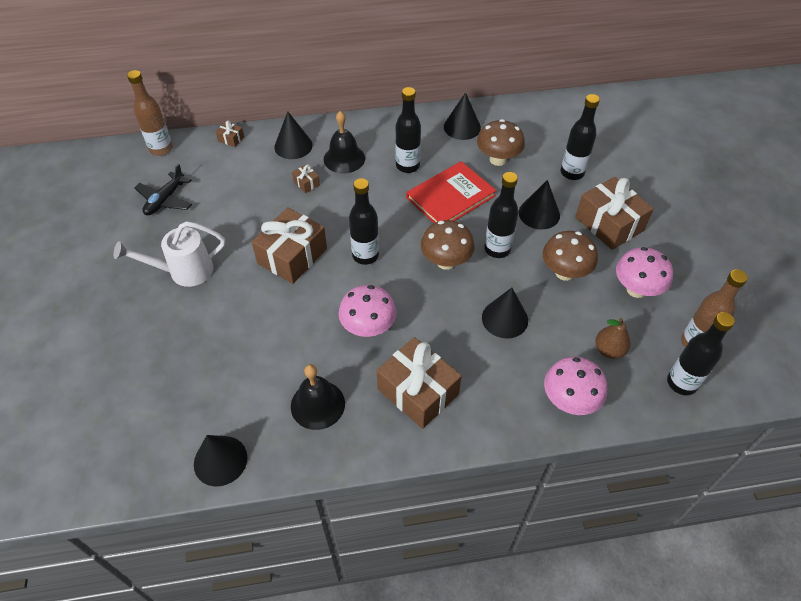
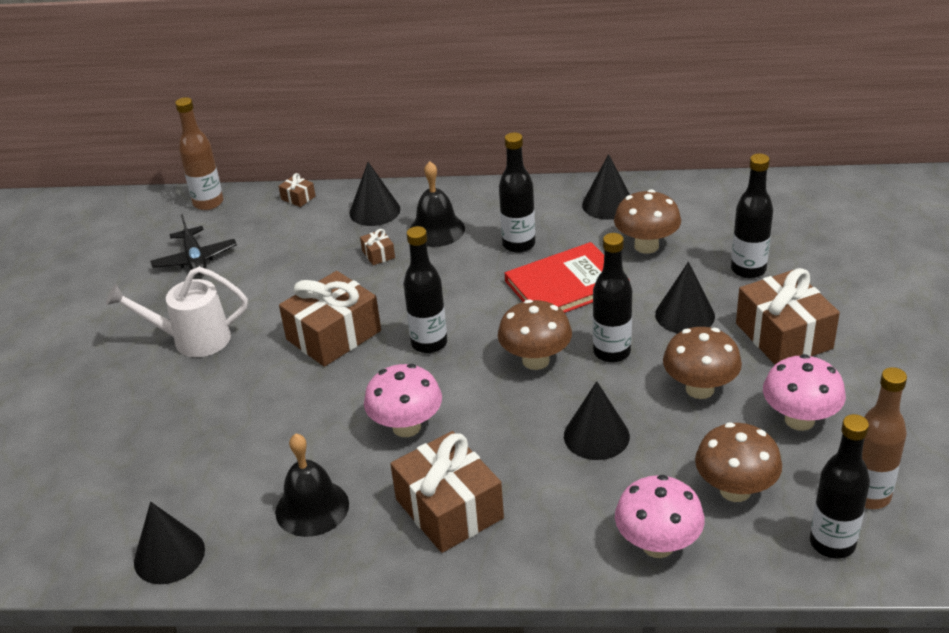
camera: 15 degrees right, 15 degrees down
black plane [134,164,192,215] -> black plane turned 60 degrees counterclockwise [150,214,237,275]
brown pear [595,318,630,359] -> brown mushroom [695,422,782,502]

